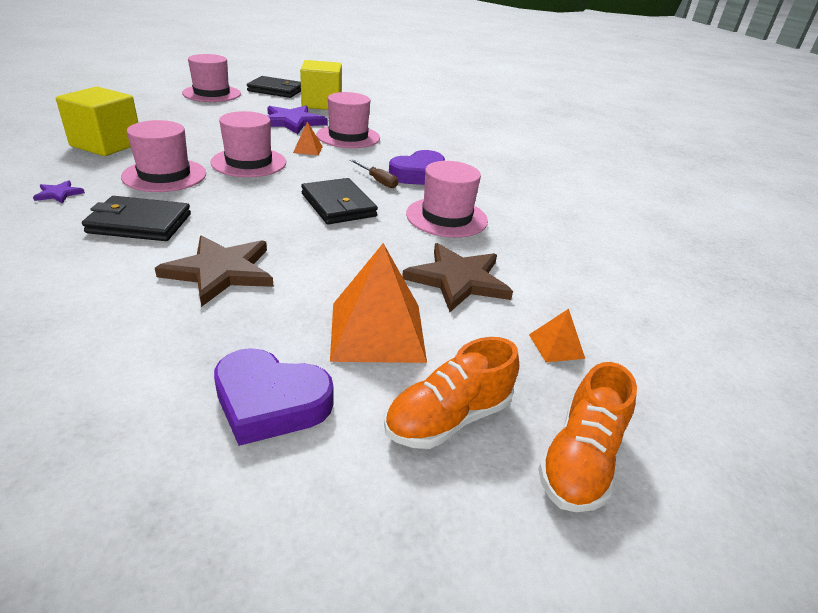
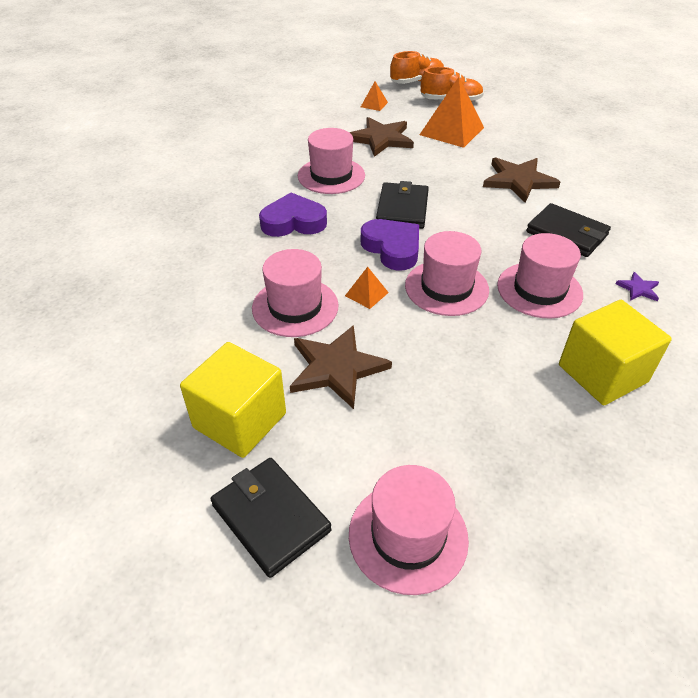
camera: 140 degrees left, 10 degrees up
purple heart [214,348,333,446] -> purple heart moved to [361,219,419,271]
purple star [267,105,328,134] -> brown star [290,325,392,409]
brown screwdriver [350,159,398,188] -> none

